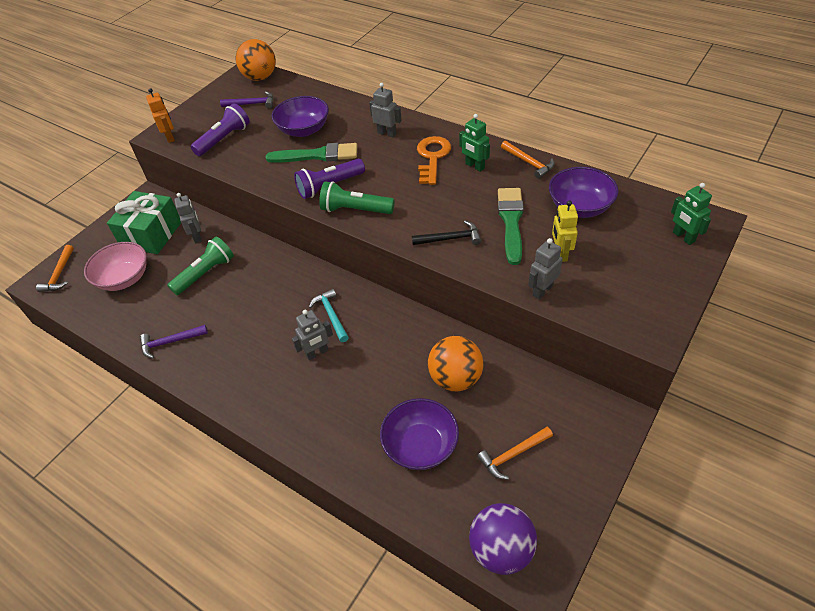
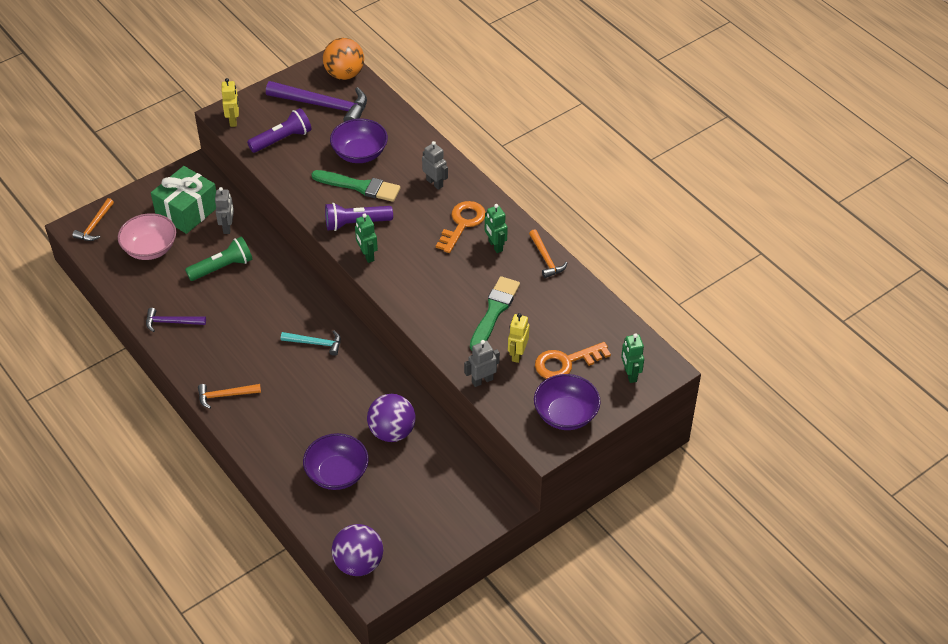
camera: 15 degrees right, 0 degrees up
orange robot [146,88,175,143] -> yellow robot [222,78,239,127]
purple hammer [220,91,273,109] -> purple hammer [266,81,367,122], size x1.87
grey robot [292,310,333,360] -> none
turquoise hammer [309,289,349,342] -> turquoise hammer turned 105 degrees clockwise [281,331,341,356]
green flashlight [319,181,395,214] -> green robot [355,213,378,263]
black hammer [412,221,481,245] -> none
orange ball [428,336,483,391] -> purple ball [367,394,416,442]
orange hammer [477,427,553,480] -> orange hammer moved to [198,384,261,409]
purple bowl [549,167,619,218] -> purple bowl moved to [534,374,601,430]
none -> orange key [535,342,611,379]

